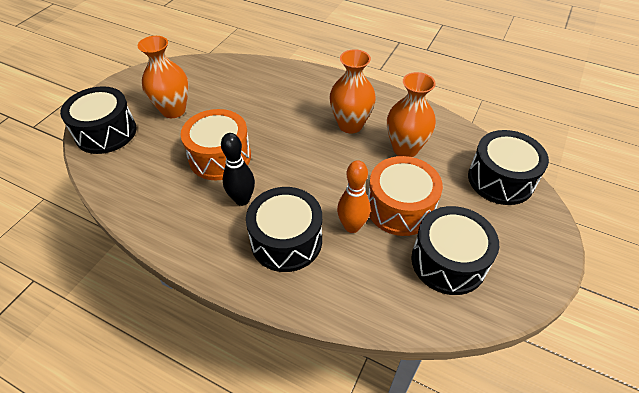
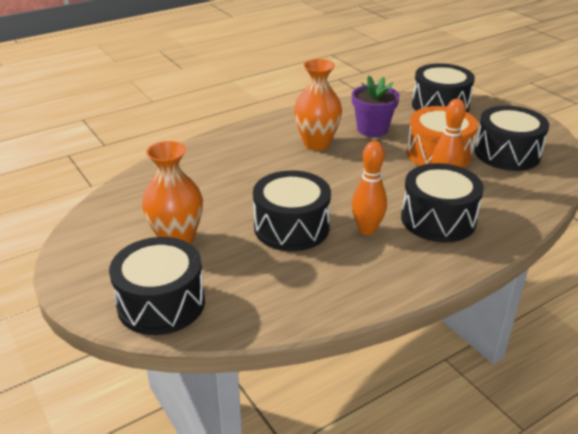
camera: 60 degrees left, 15 degrees down
orange drum [181,109,251,180] -> black drum [253,170,331,251]
black bowling pin [221,133,255,206] -> orange bowling pin [352,141,387,235]
orange vase [387,72,436,157] -> purple flower pot [352,76,399,137]

